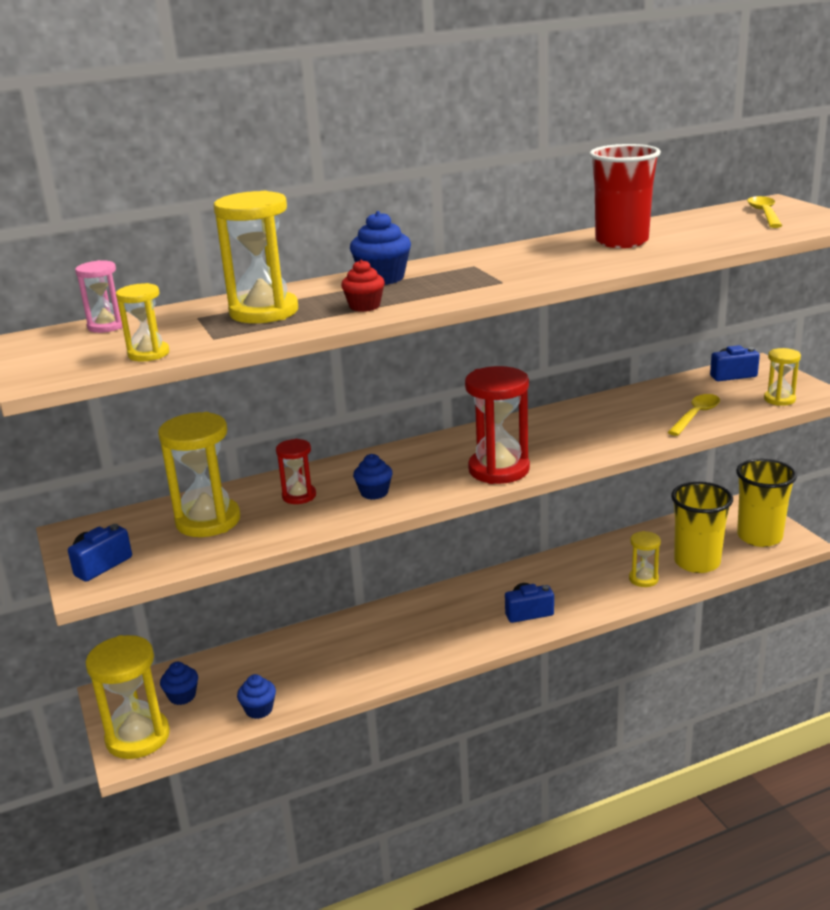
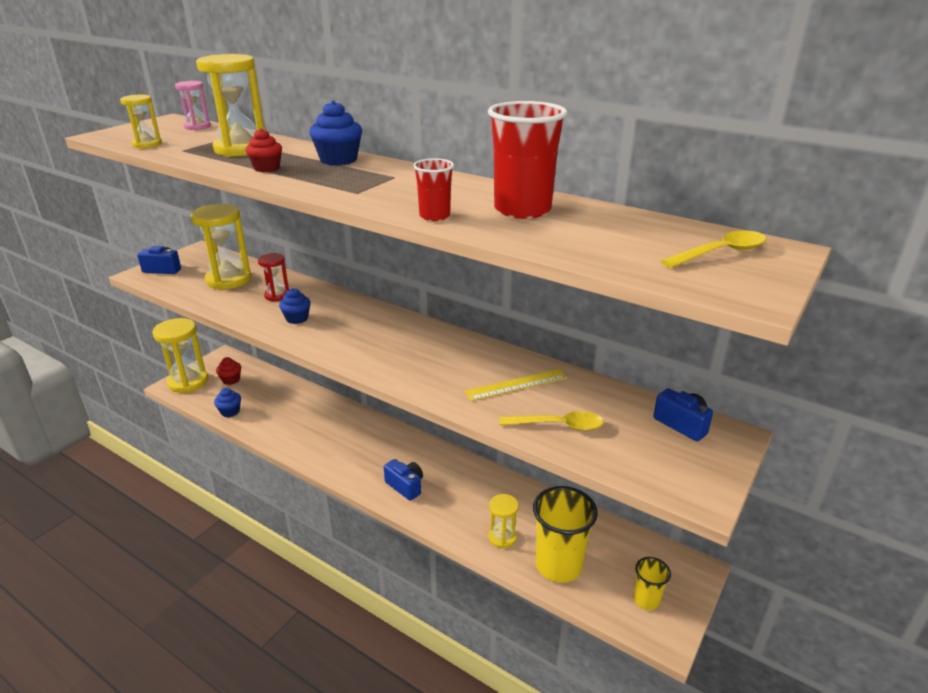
camera: 55 degrees right, 5 degrees up
blue cupcake [160,662,198,705] -> red cupcake [216,357,241,385]
red hourglass [465,366,530,484] -> none
yellow cup [736,459,797,547] -> yellow cup [633,557,671,610], size x0.53
yellow hourglass [764,348,801,406] -> none
none -> red cup [413,158,454,221]
none -> yellow ruler [464,369,567,401]

